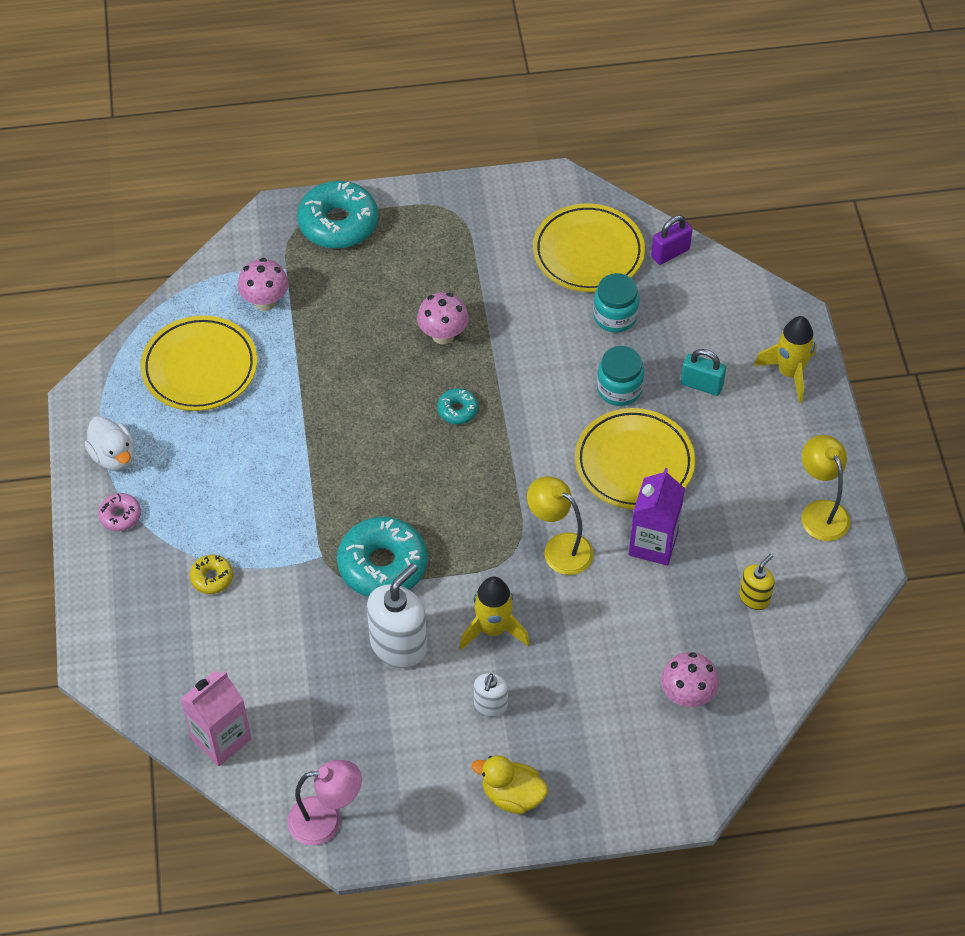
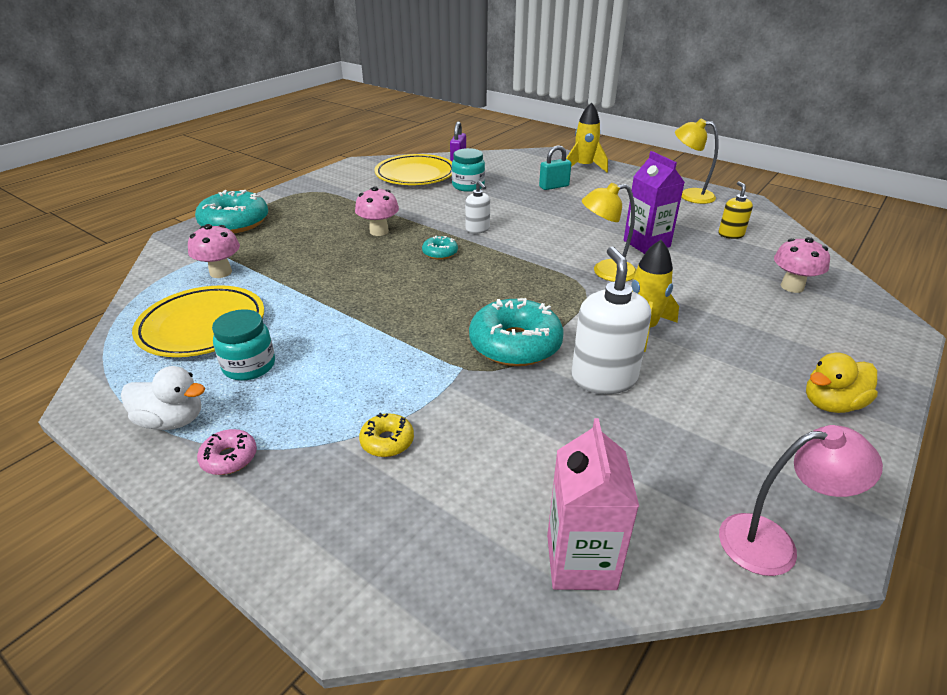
camera: 45 degrees left, 20 degrees down
pink lamp [287,760,362,845] -> pink lamp turned 45 degrees clockwise [719,425,883,576]
white soap dispenser [474,673,508,717] -> white soap dispenser moved to [465,181,490,234]
yellow plate [575,408,695,509] -> none
turquoise jar [597,346,644,406] -> turquoise jar moved to [212,309,275,381]

